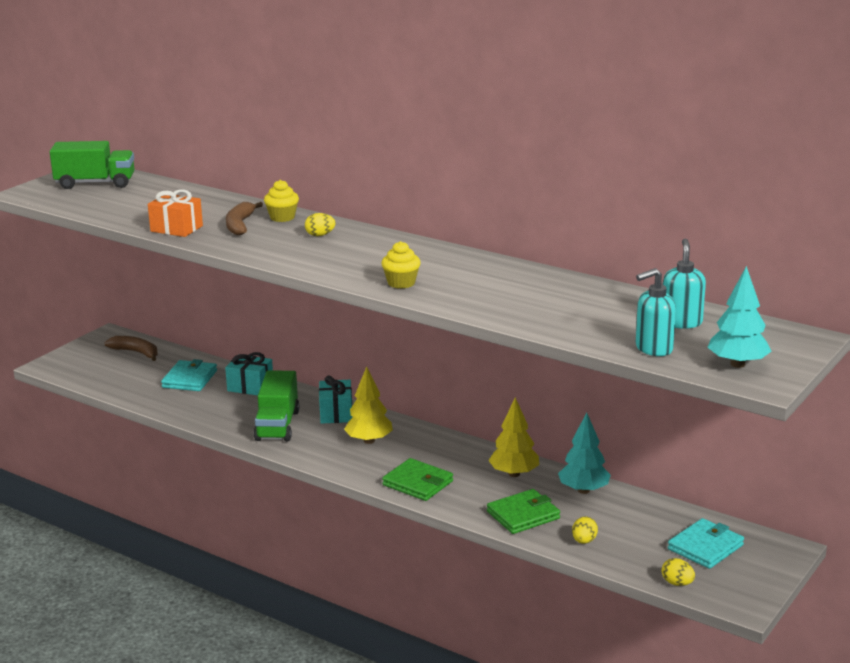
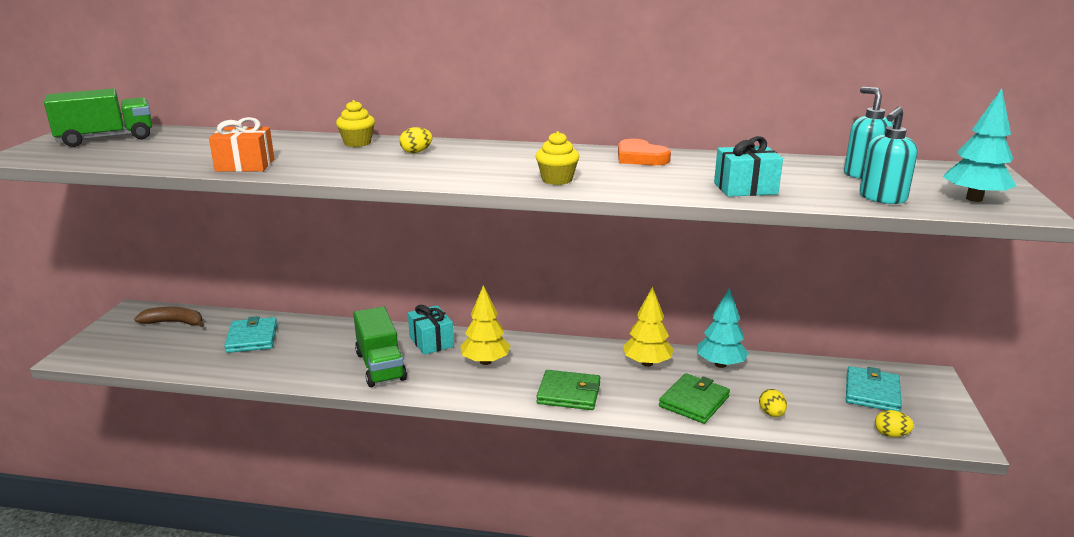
camera: 25 degrees left, 0 degrees up
turquoise gift [225,352,273,395] -> turquoise gift moved to [714,136,783,197]
brown banana [226,202,263,236] -> none
none -> orange heart [618,139,671,165]

